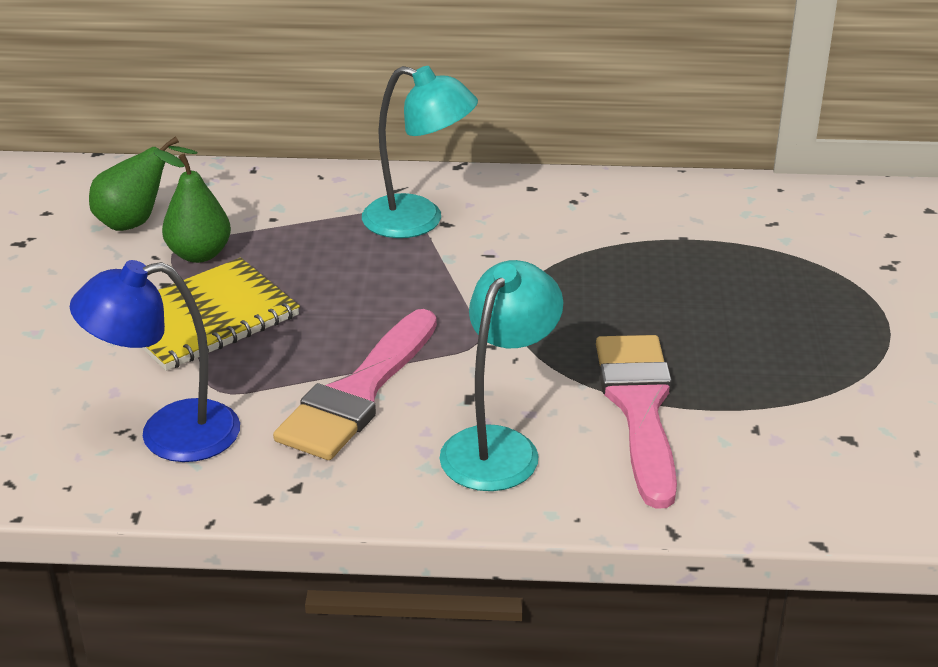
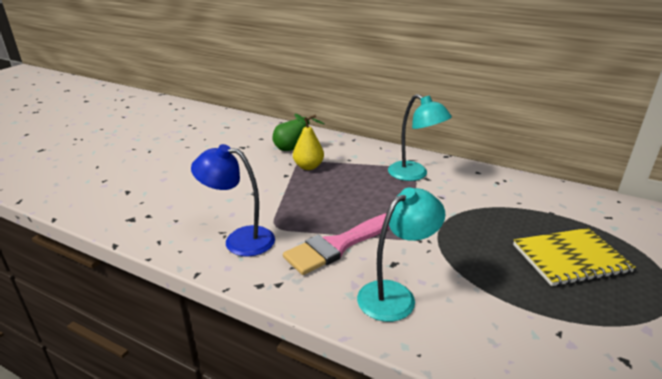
camera: 25 degrees right, 5 degrees down
yellow notebook [142,258,300,371] -> yellow notebook moved to [513,228,636,286]
green pear [154,149,231,263] -> yellow pear [293,114,324,170]
pink brush [596,335,677,509] -> none

